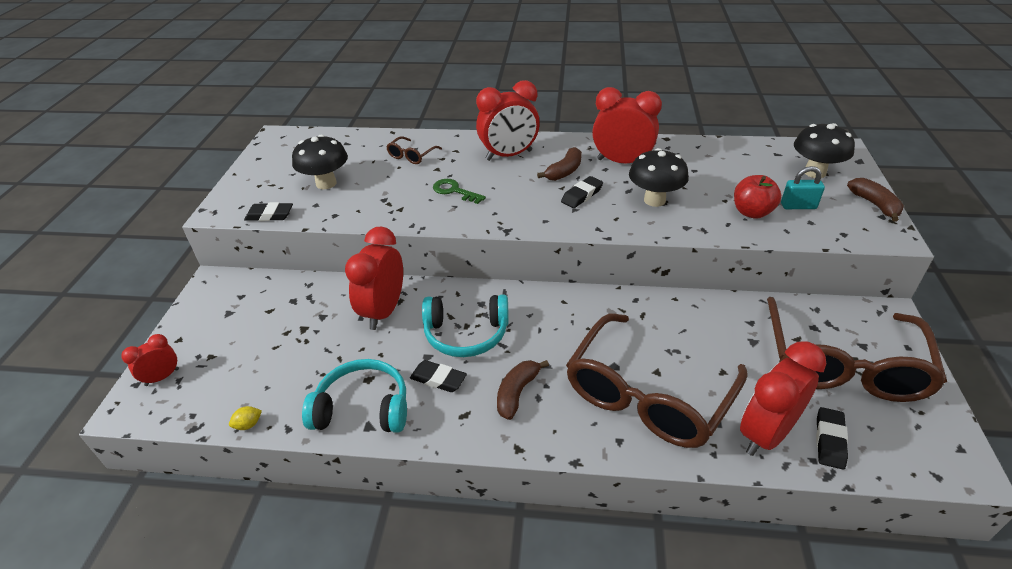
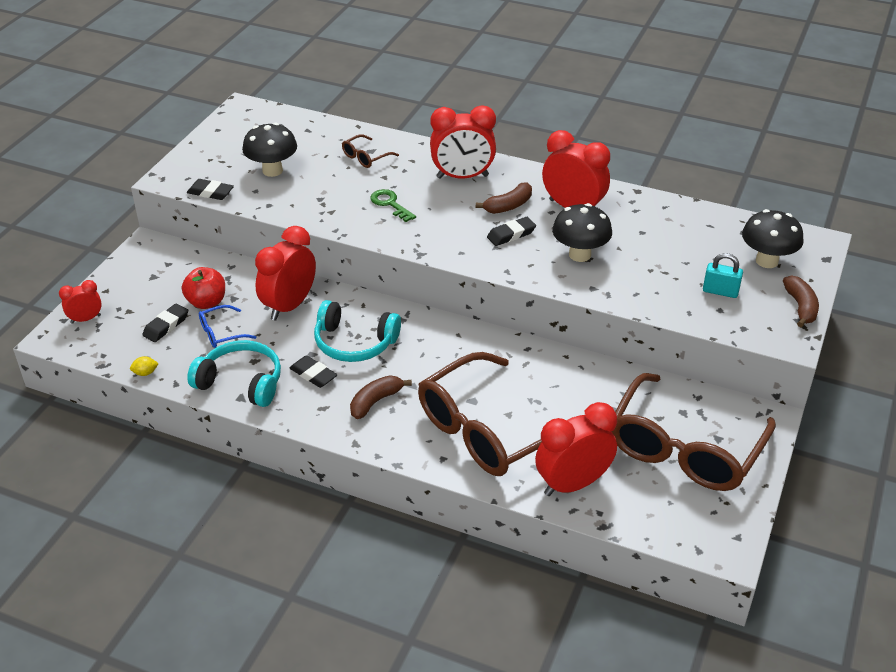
camera: 15 degrees right, 0 degrees up
red apple [734,175,781,219] -> red apple moved to [182,267,225,309]
black eraser [816,407,848,470] -> black eraser moved to [143,303,188,342]
none -> blue glasses [199,305,256,348]

